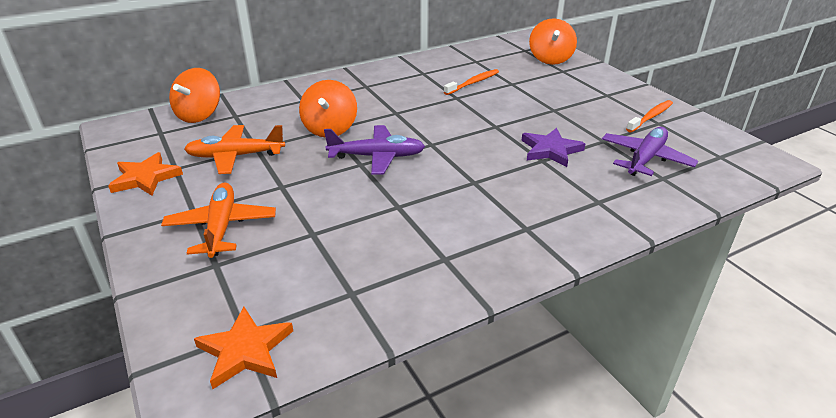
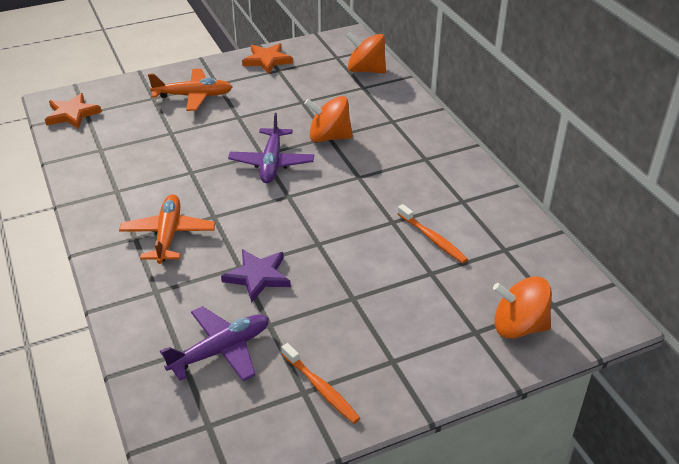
camera: 95 degrees right, 5 degrees up
orange plane [184,125,285,174] -> orange plane moved to [119,194,215,264]
purple plane [602,127,698,176] -> purple plane turned 75 degrees counterclockwise [160,306,269,381]

